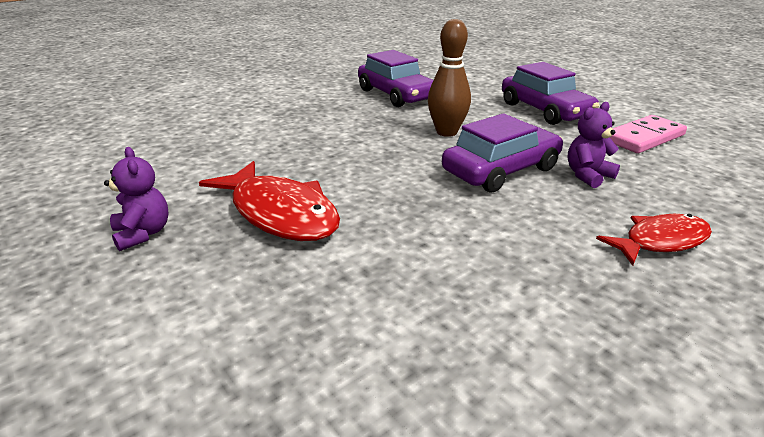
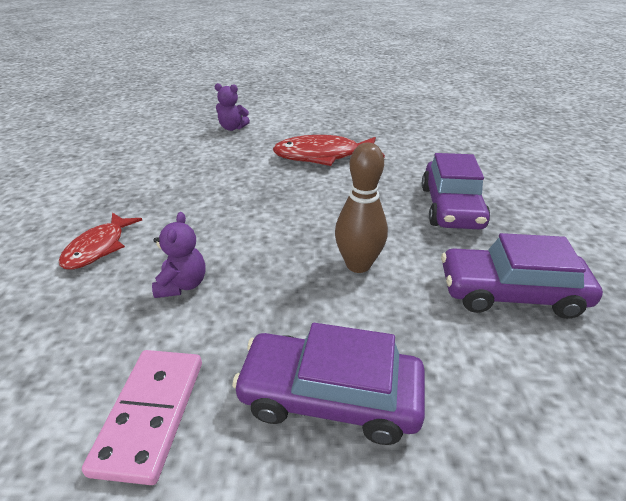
camera: 130 degrees right, 5 degrees up
purple teddy bear [104,147,168,251] -> purple teddy bear moved to [215,83,250,131]
purple car [442,113,563,192] -> purple car moved to [422,153,490,229]

